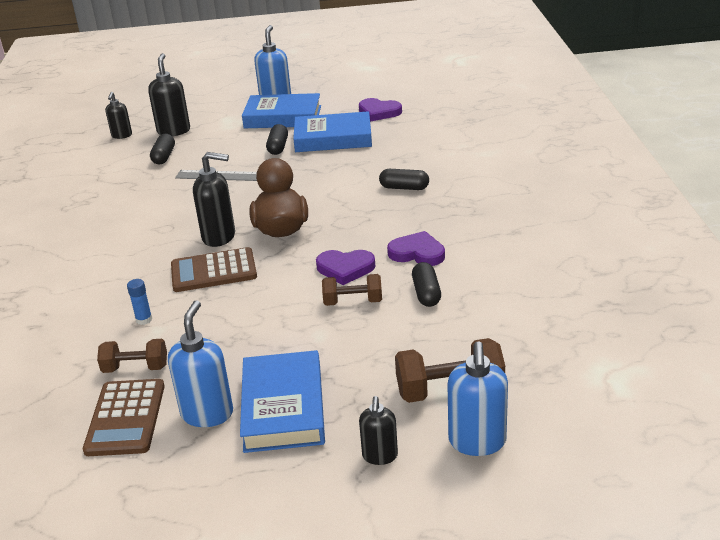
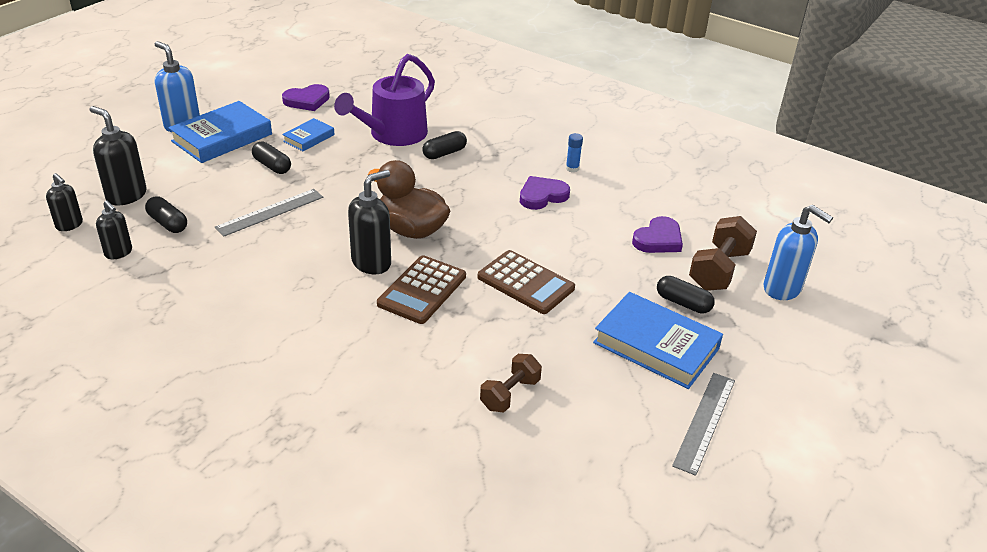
camera: 55 degrees left, 5 degrees up
brown calculator [83,379,165,456] -> brown calculator moved to [478,250,575,314]
blue glue stick [127,279,152,325] -> blue glue stick moved to [566,133,583,172]
blue soap dispenser [168,300,233,427] -> none
blue book [293,111,372,152] -> blue book [282,118,334,151], size x0.53
purple heart [316,250,375,285] -> purple heart moved to [632,216,683,253]
brown dumbbell [322,274,382,306] -> none
black soap dispenser [359,396,398,465] -> black soap dispenser moved to [96,200,132,259]
black capsule [412,262,441,307] -> black capsule moved to [657,276,715,314]
none -> purple watering can [334,54,435,146]
none -> grey ruler [672,373,735,476]

